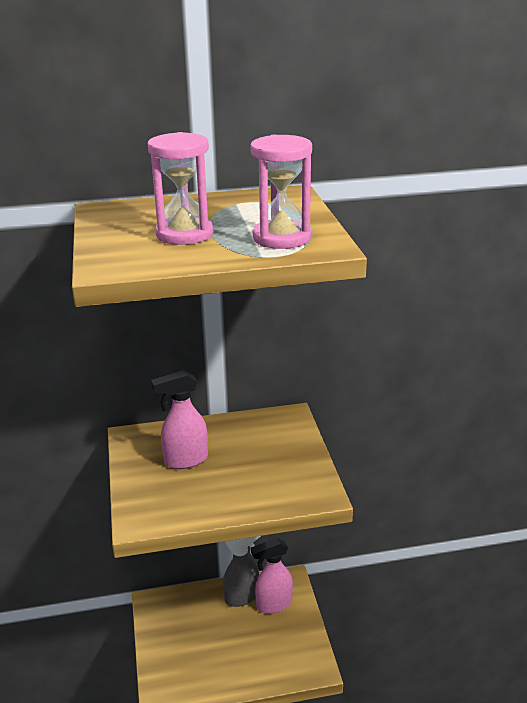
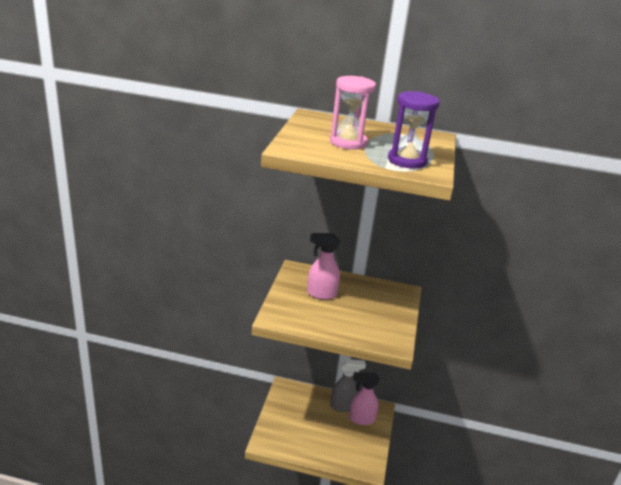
camera: 20 degrees right, 0 degrees up
pink hourglass [250,135,312,249] -> purple hourglass [388,91,440,169]

